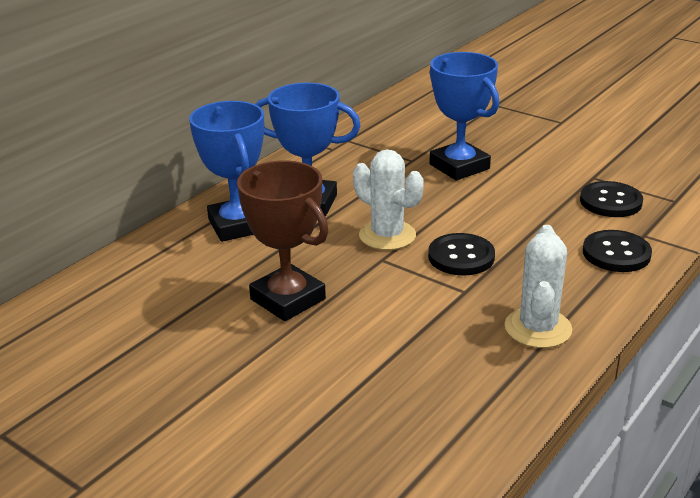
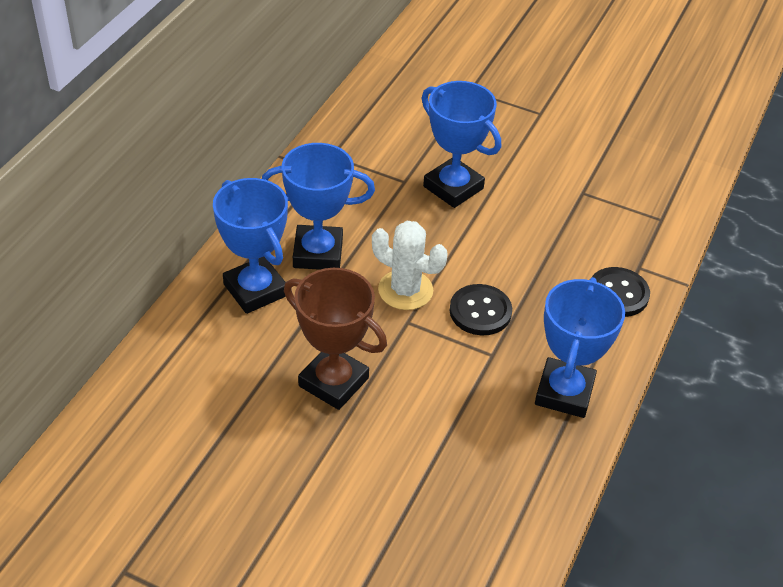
camera: 15 degrees left, 15 degrees up
white cactus [505,225,572,348] -> blue trophy [535,277,625,418]
black button [580,181,643,217] -> none

